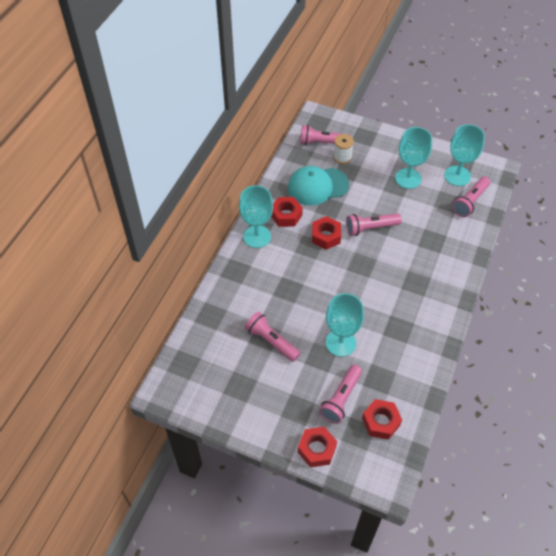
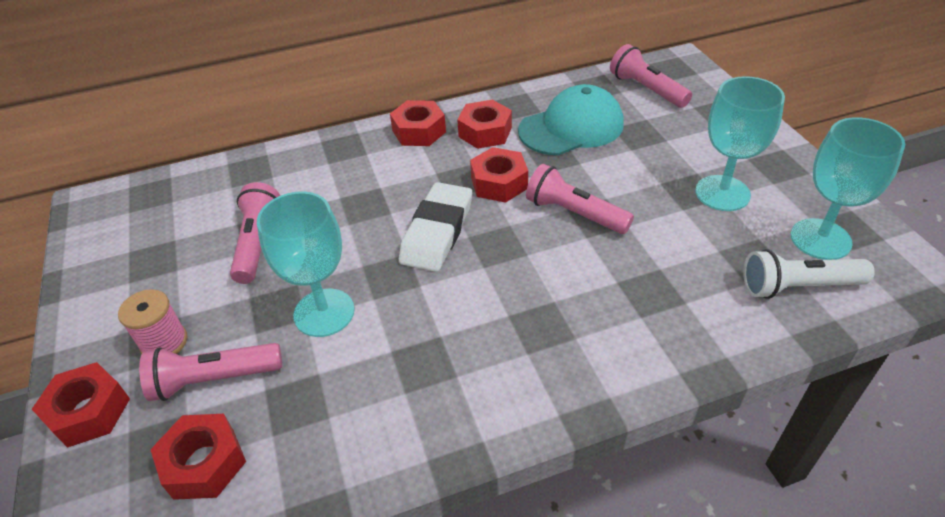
camera: 50 degrees right, 10 degrees down
turquoise goblet [239,185,273,248] -> red nut [390,100,446,146]
turquoise cap [288,166,349,206] -> turquoise cap turned 120 degrees clockwise [518,84,624,155]
white spool [333,134,354,164] -> none
pink flashlight [452,177,490,217] -> white flashlight [743,249,875,299]
none -> pink spool [118,289,187,354]
none -> white eraser [399,182,472,272]

